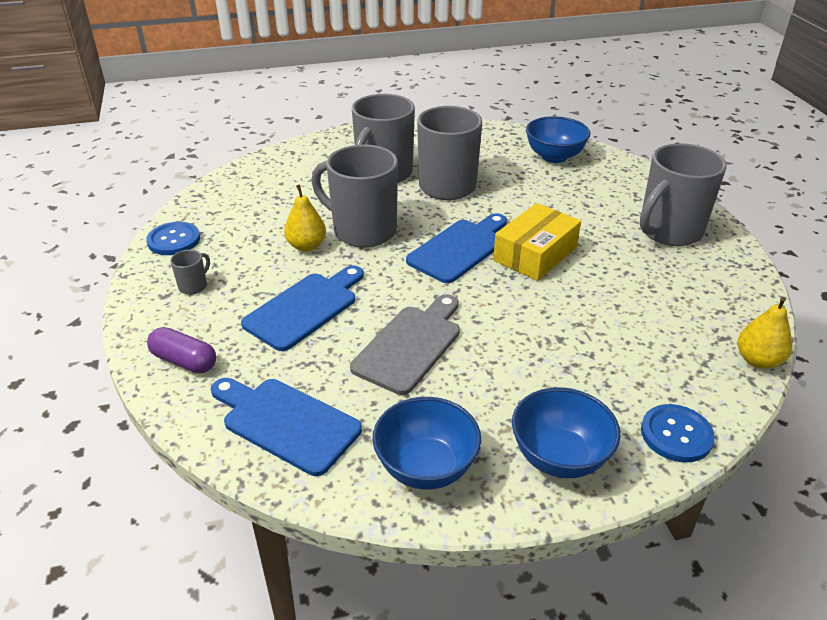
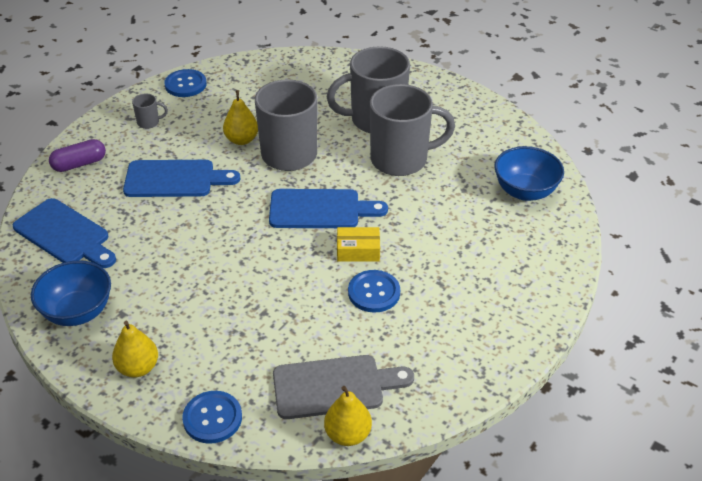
camera: 50 degrees right, 5 degrees up
purple capsule [147,327,216,373] -> purple capsule turned 75 degrees clockwise [49,139,106,172]
blue cutting board [211,378,362,476] -> blue cutting board turned 135 degrees clockwise [13,198,116,268]
grey cutting board [350,294,460,395] -> grey cutting board moved to [273,355,414,419]
yellow box [493,203,581,281] -> yellow box [337,227,380,262], size x0.60
blue bowl [512,387,621,478] -> yellow pear [112,321,158,377]
grey mug [640,143,727,246] -> none
none -> blue button [348,270,400,312]

